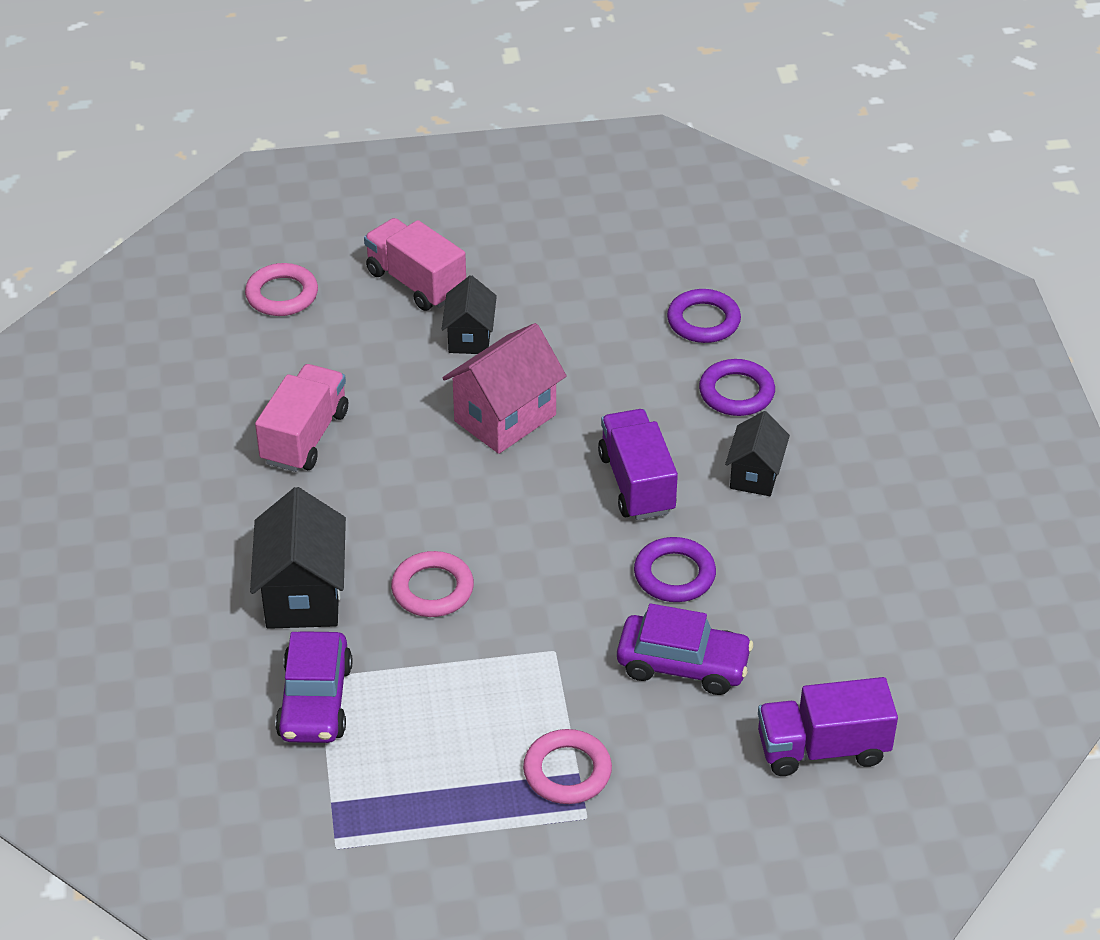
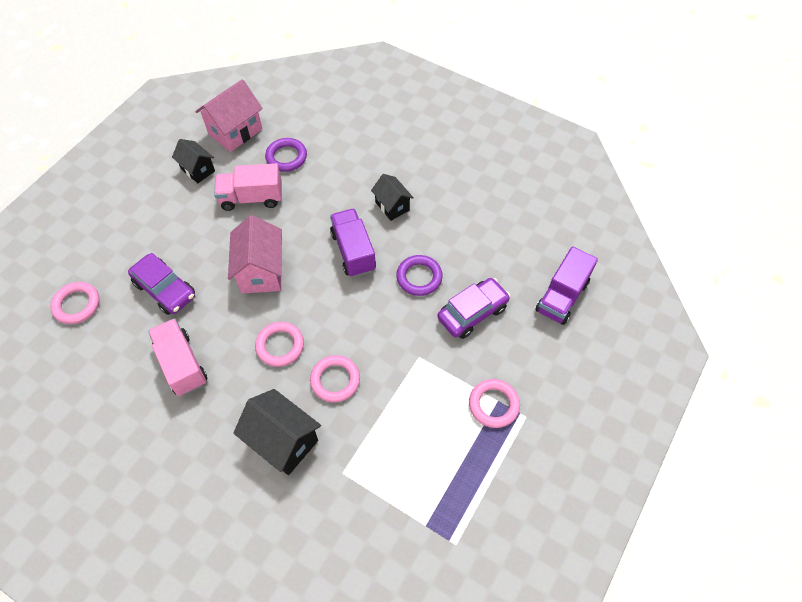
camera: 50 degrees left, 15 degrees up
purple car [275,631,352,743] -> purple car moved to [128,253,195,315]
pink truck [364,218,466,311] -> pink truck moved to [214,163,282,211]
black house [442,275,497,354] -> black house moved to [172,139,215,183]
purple truck [598,409,678,520] -> purple truck turned 45 degrees clockwise [330,208,376,277]
purple ring [699,359,775,416] -> none
none -> pink house [195,79,263,152]
none -> pink ring [255,322,304,367]

